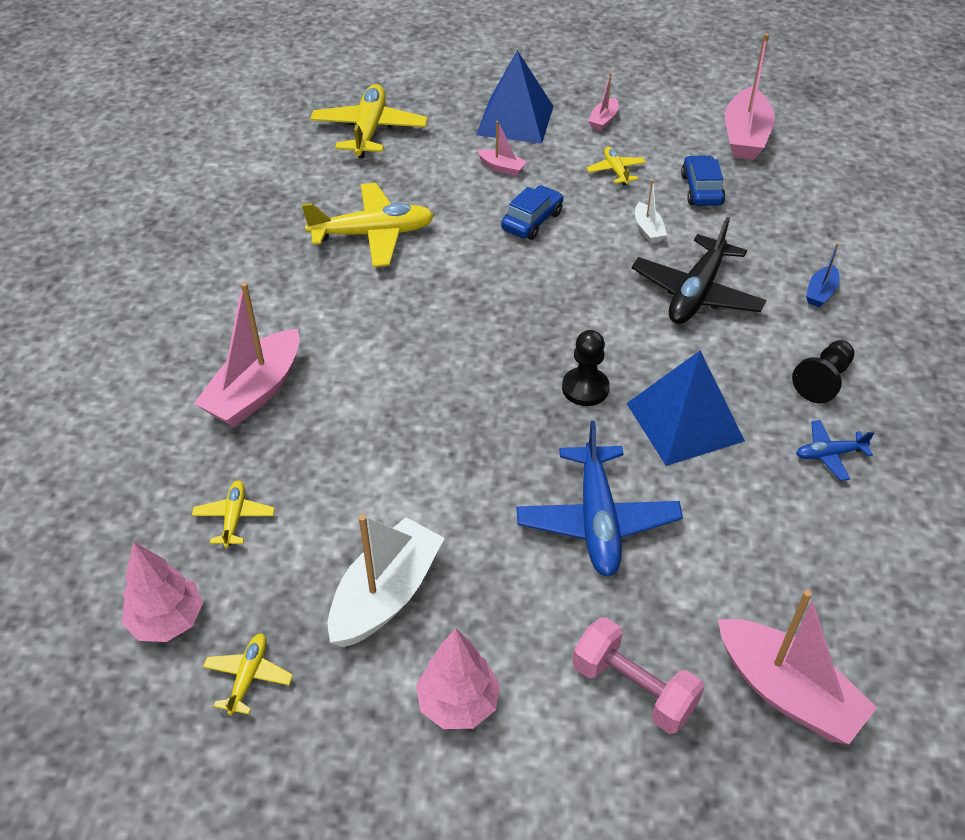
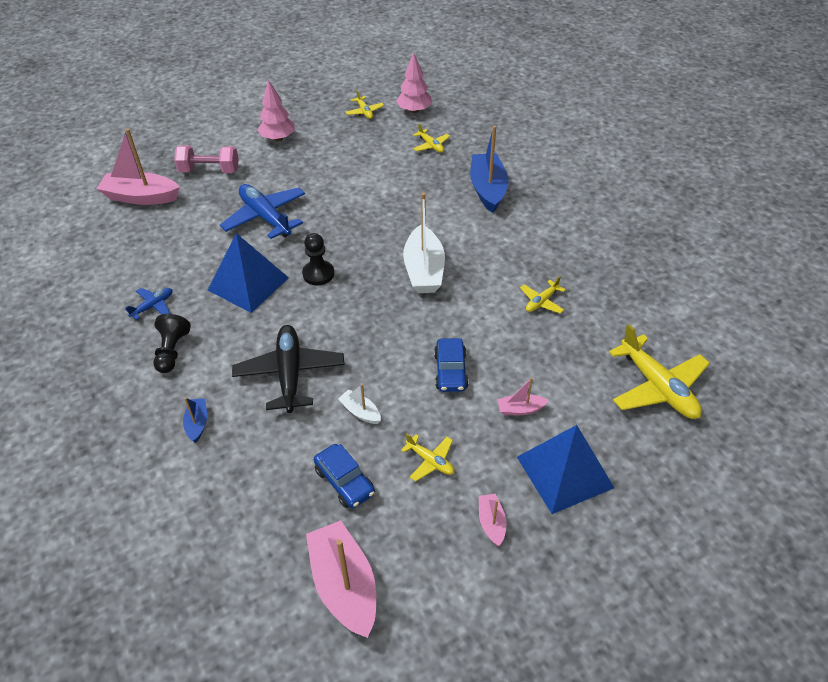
camera: 145 degrees right, 0 degrees up
pink boat [194,282,300,427] -> blue boat [470,126,509,213]
yellow plane [302,183,434,267] -> yellow plane [520,276,566,313], size x0.50
white boat [328,514,444,647] -> white boat moved to [403,193,445,293]

